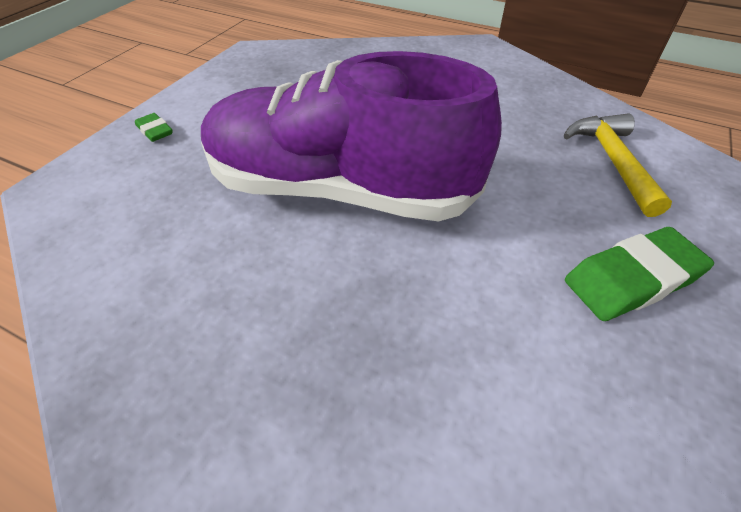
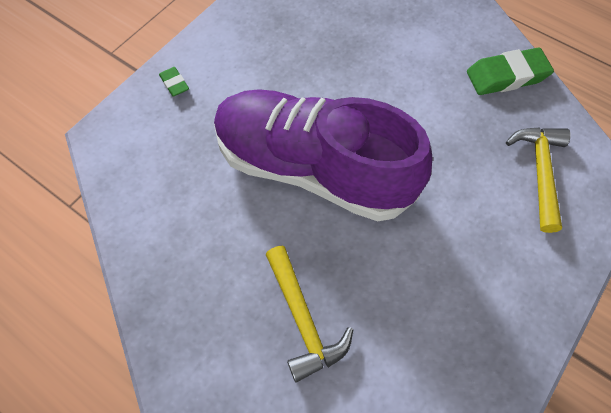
camera: 10 degrees right, 15 degrees up
green eraser [565,227,714,321] -> green eraser moved to [467,48,554,95]
none -> yellow hammer [265,246,353,382]

